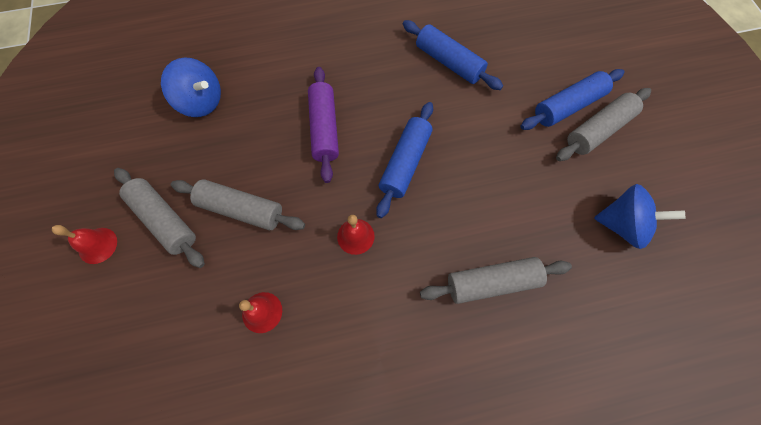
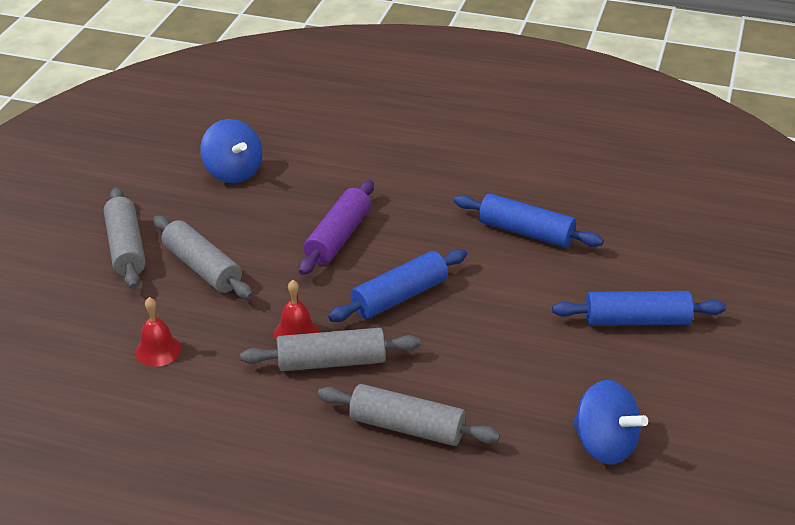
camera: 30 degrees right, 30 degrees down
red bell [52,225,117,264] -> none
blue rolling pin [403,20,503,90] -> blue rolling pin turned 45 degrees counterclockwise [454,193,604,248]
grey rolling pin [556,88,651,161] -> grey rolling pin moved to [240,328,421,371]

